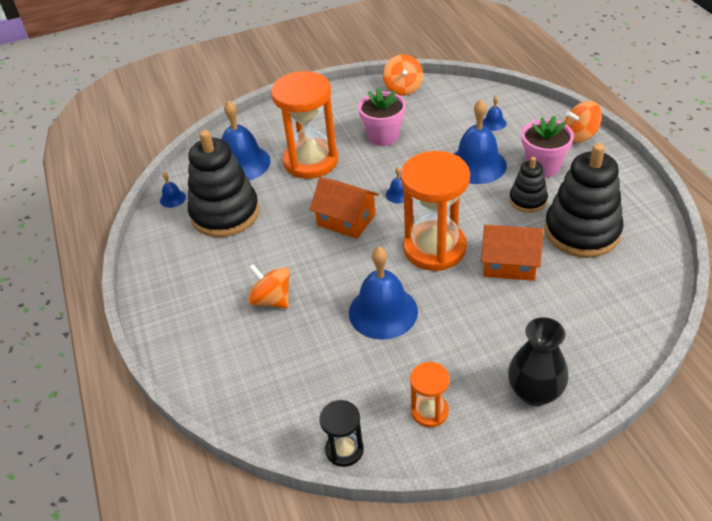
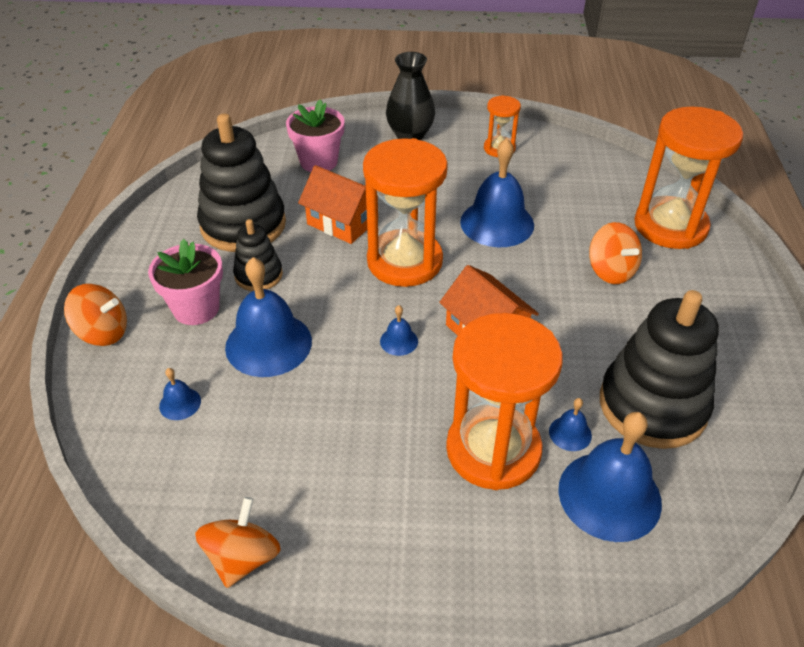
camera: 160 degrees left, 0 degrees up
blue bell [160,172,186,208] -> blue bell moved to [549,398,592,451]
black hourglass [319,400,364,467] -> none
pink flower pot [358,88,406,146] -> pink flower pot moved to [286,99,345,172]
none -> orange hourglass [634,106,743,249]

